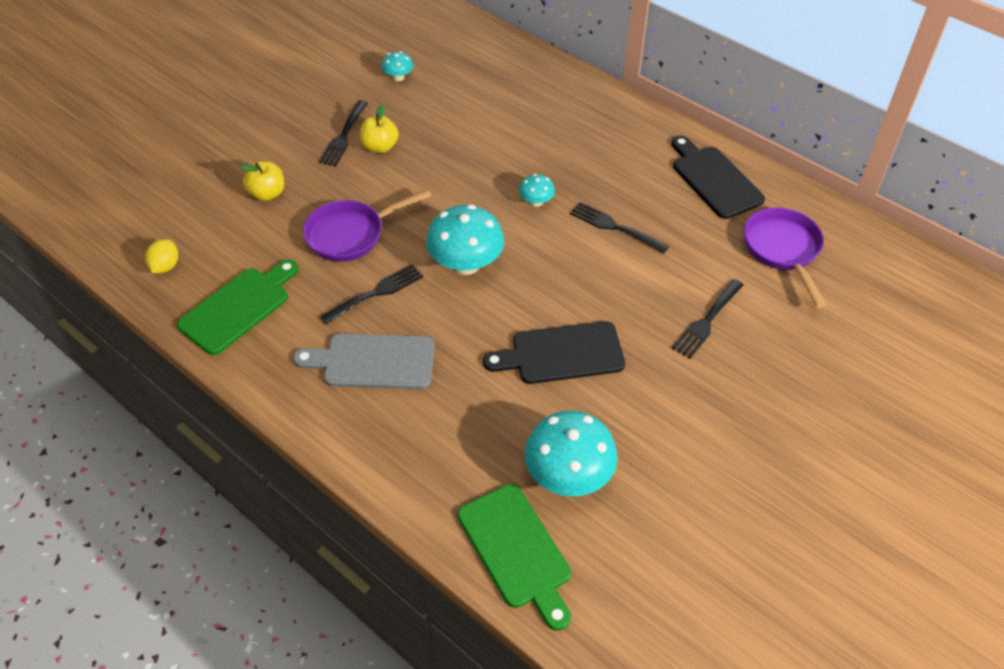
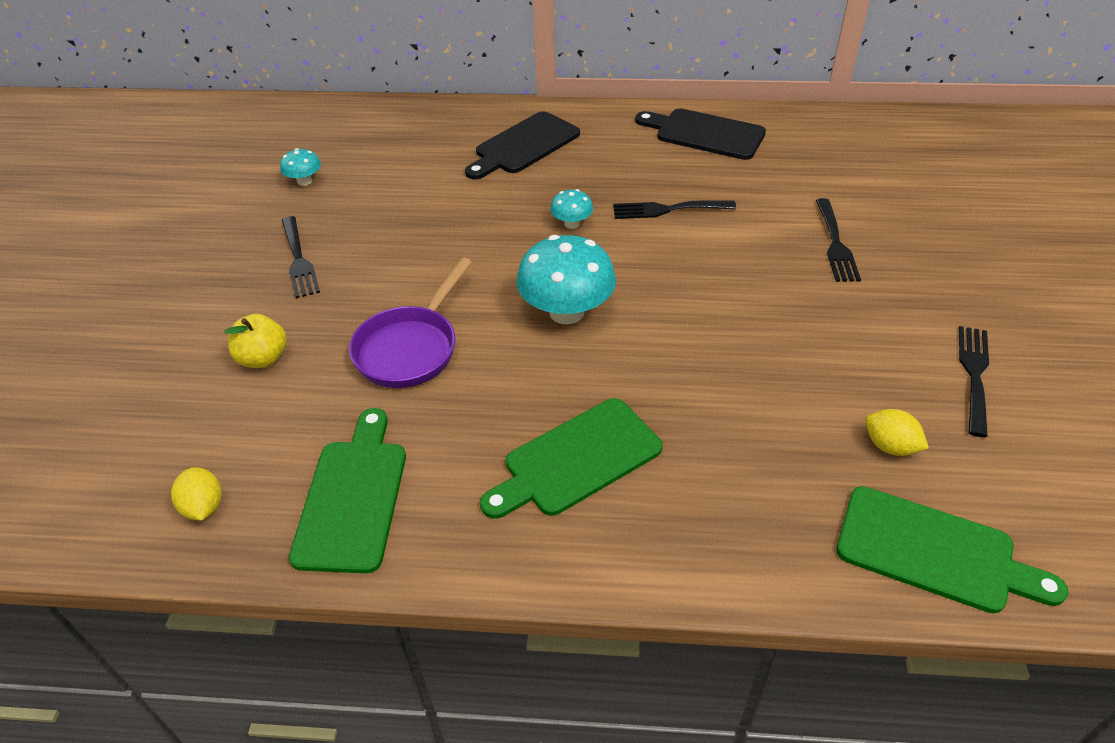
camera: 35 degrees left, 5 degrees down
grey cutting board [293,333,435,389] -> green cutting board [480,398,663,519]
black fork [320,264,423,324] -> black fork moved to [959,326,989,437]
yellow apple [360,104,399,153] -> none
black cutting board [483,321,625,384] -> black cutting board moved to [465,111,580,180]
turquoise mushroom [525,411,618,496] -> yellow lemon [865,409,929,456]
purple pan [744,207,826,308] -> none

